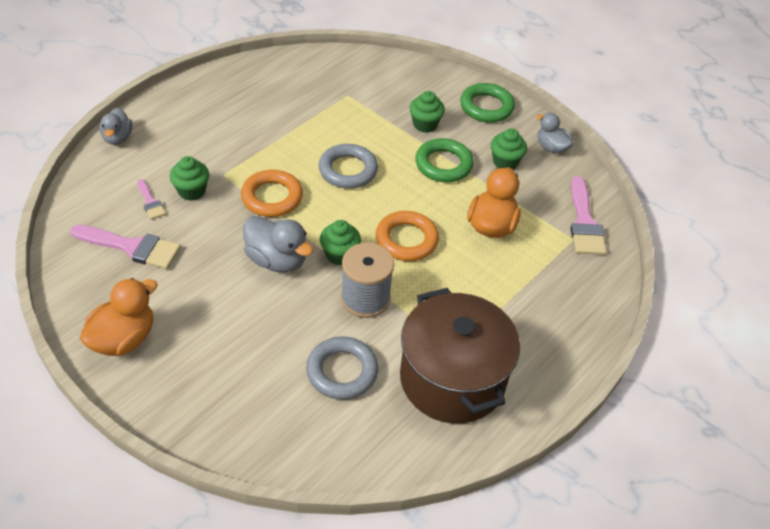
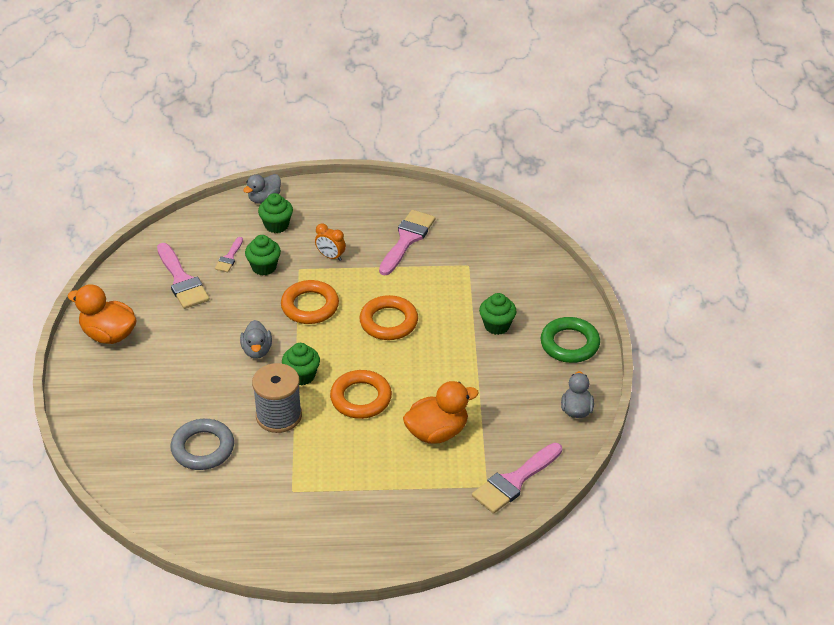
camera: 50 degrees right, 5 degrees down
orange duck [80,278,158,356] -> orange duck turned 150 degrees counterclockwise [68,285,136,344]
grey duck [243,216,313,273] -> grey duck [240,320,272,359], size x0.65
grey ring [319,144,378,189] -> orange ring [359,295,418,340]
brown pot [400,288,520,424] -> none
green ring [415,138,474,182] -> none
green cupcake [491,128,527,170] -> green cupcake moved to [258,193,293,233]
none -> orange clock [315,224,346,261]
none -> pink brush [379,210,435,276]

